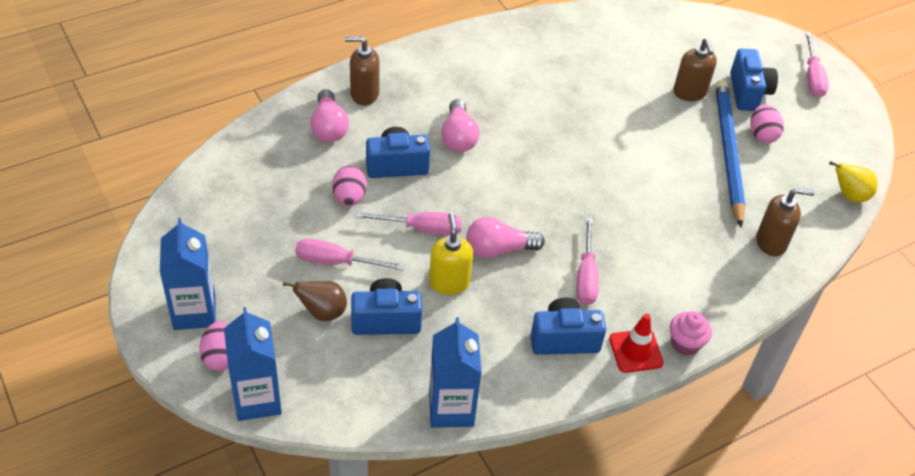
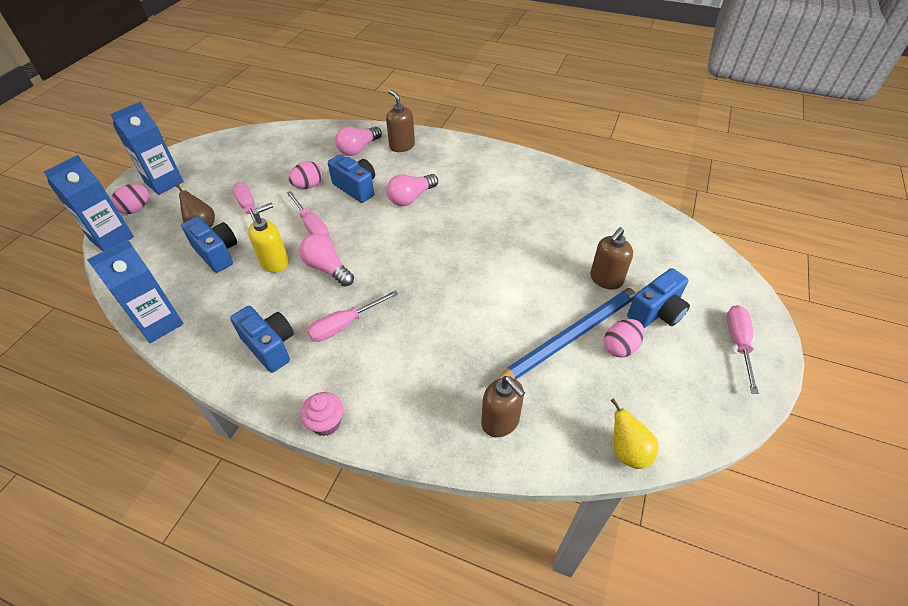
camera: 55 degrees right, 0 degrees up
red traffic cone [609,314,664,373] -> none
pink screwdriver [805,32,829,97] -> pink screwdriver turned 135 degrees clockwise [726,305,759,394]

